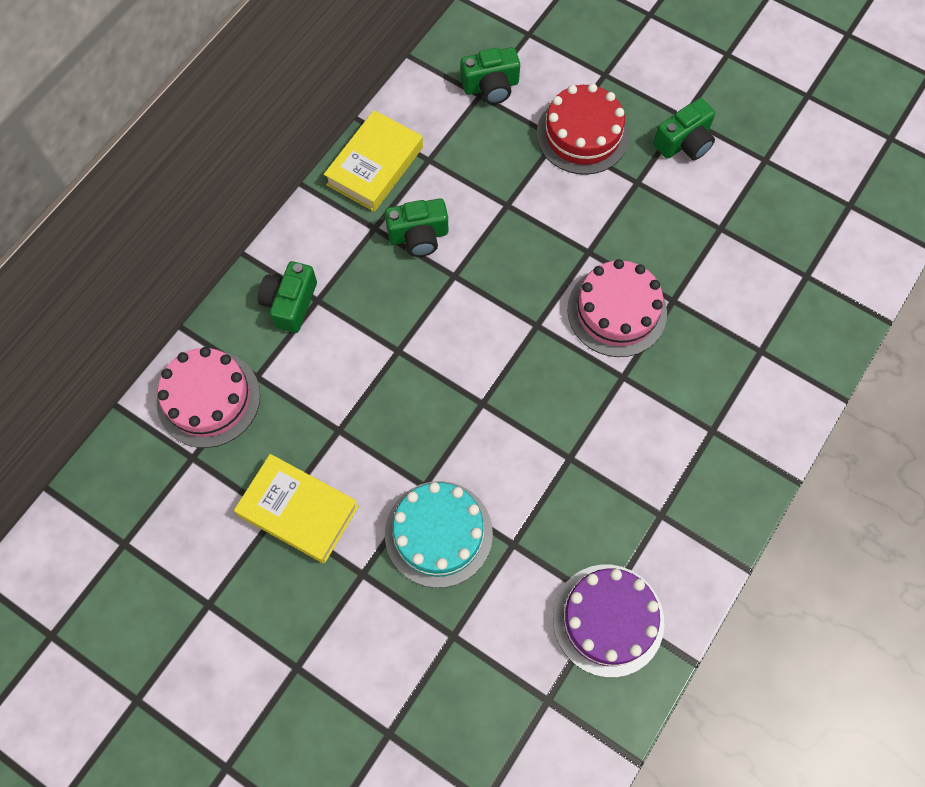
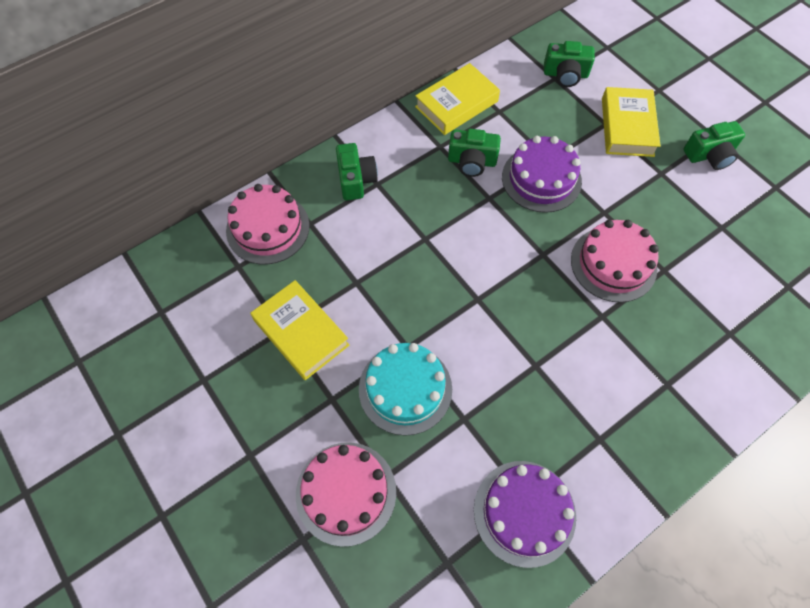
camera: 20 degrees right, 5 degrees down
green camera [258,261,317,333] -> green camera turned 135 degrees clockwise [336,143,378,200]
red cake [537,83,629,175] -> yellow book [602,87,661,157]
none -> pink cake [296,442,396,547]
none -> purple cake [502,136,582,213]

